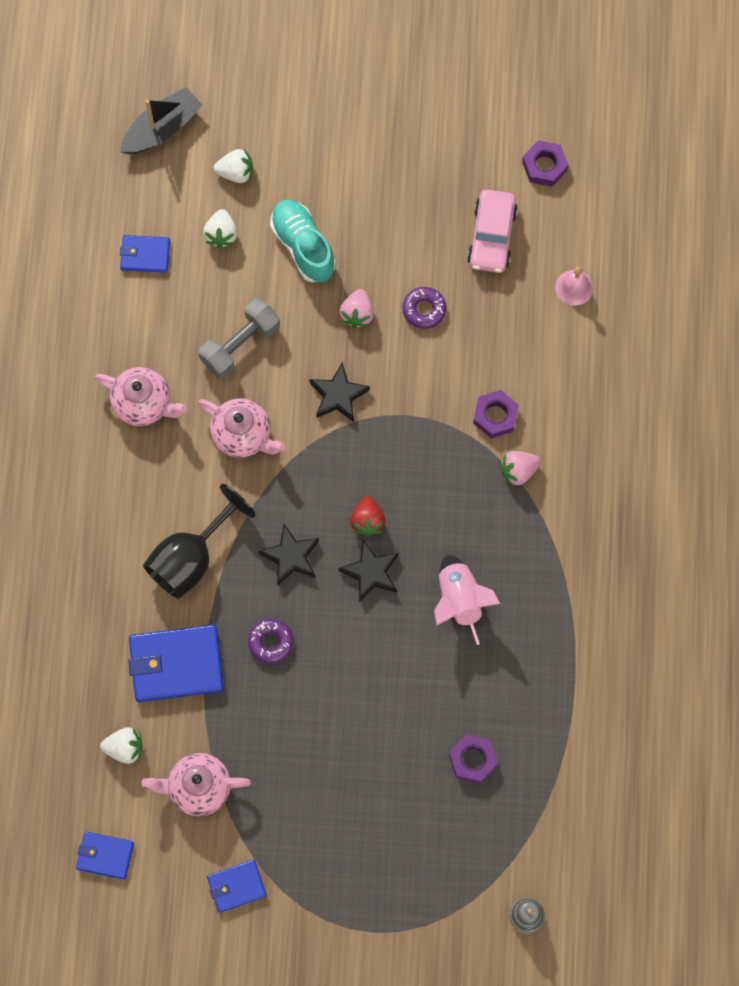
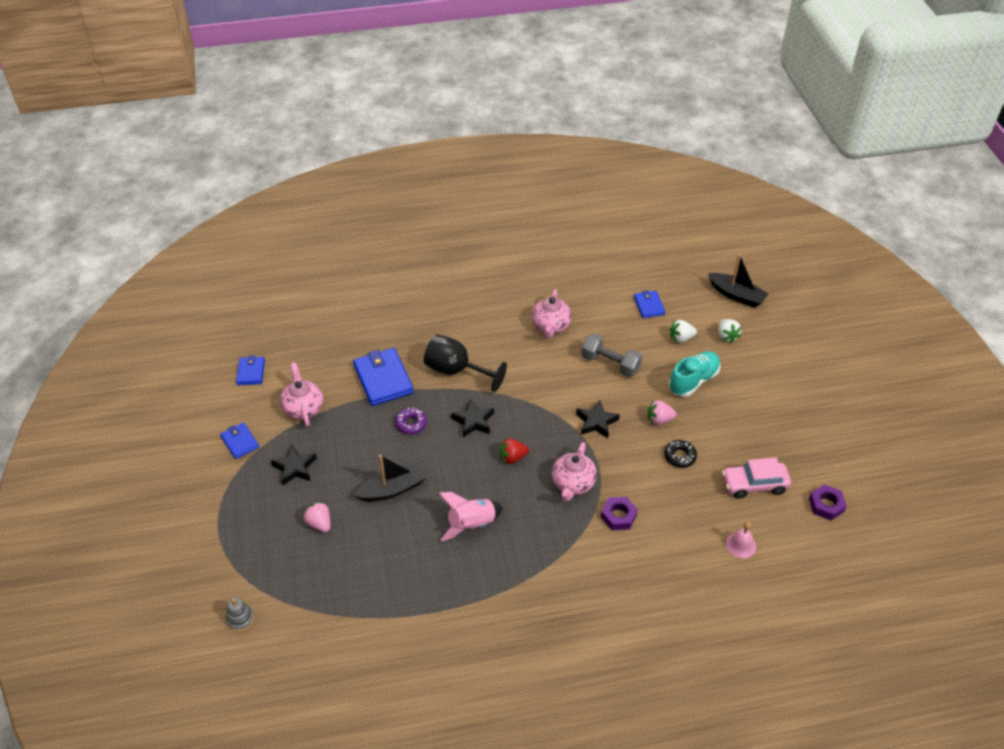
camera: 75 degrees right, 25 degrees down
white strawberry [100,727,143,764] -> none
pink teapot [198,398,285,458] -> pink teapot moved to [552,442,597,501]
black star [339,540,399,602] -> black star moved to [271,445,317,486]
purple donut [403,287,446,329] -> black donut [664,440,697,468]
purple nut [449,734,498,784] -> none
pink strawberry [500,451,541,487] -> pink strawberry moved to [303,501,330,532]
none -> black boat [354,455,427,502]

